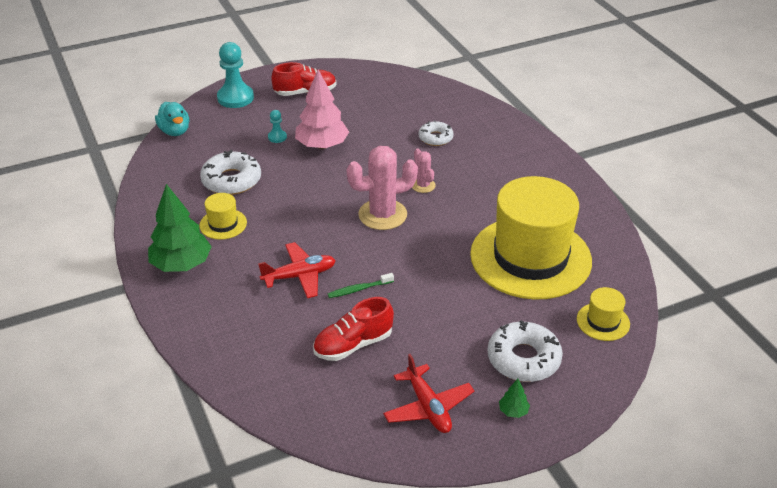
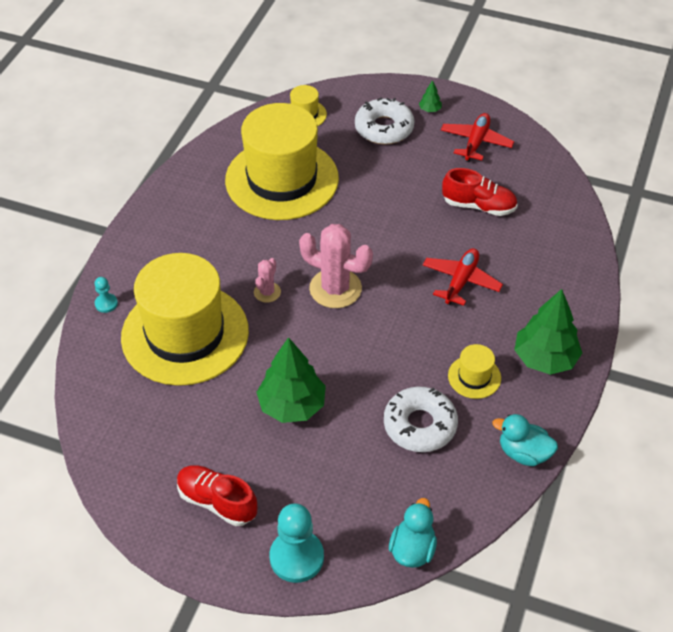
camera: 135 degrees left, 10 degrees up
red plane [258,242,336,298] -> red plane turned 90 degrees clockwise [423,248,503,306]
turquoise pawn [268,110,287,143] -> turquoise pawn moved to [95,277,118,313]
pink tree [295,70,349,149] -> green tree [256,337,326,423]
green toothbrush [328,273,394,298] -> none
white donut [418,120,454,146] -> yellow hat [121,253,249,386]
none -> turquoise duck [492,414,558,466]

